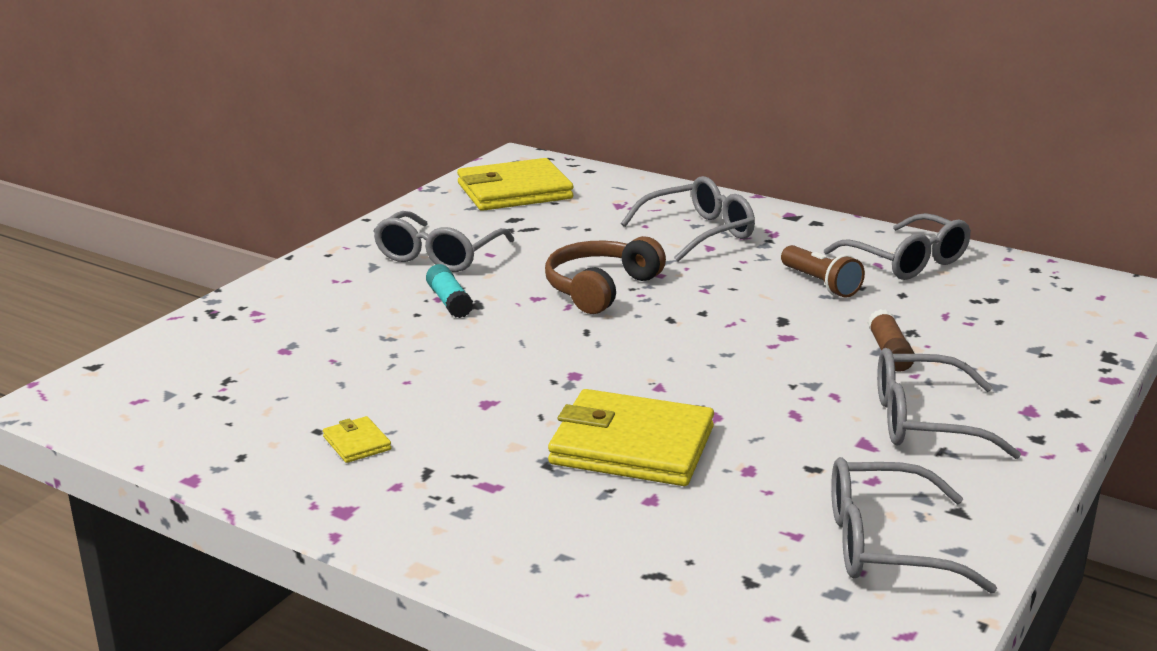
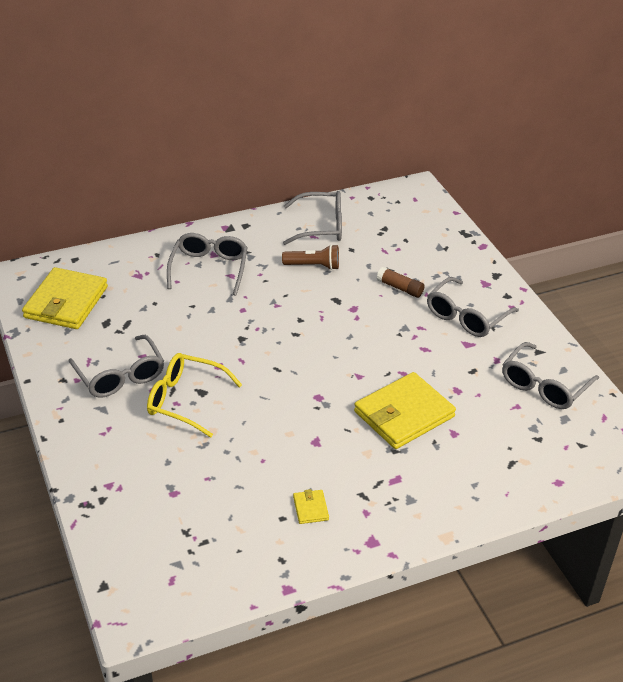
camera: 55 degrees left, 15 degrees up
yellow wallet [323,416,391,463] -> yellow wallet turned 75 degrees clockwise [293,489,329,524]
turquoise glue stick [426,264,473,318] -> yellow glasses [147,353,242,438]
brown headphones [545,236,666,314] -> none

